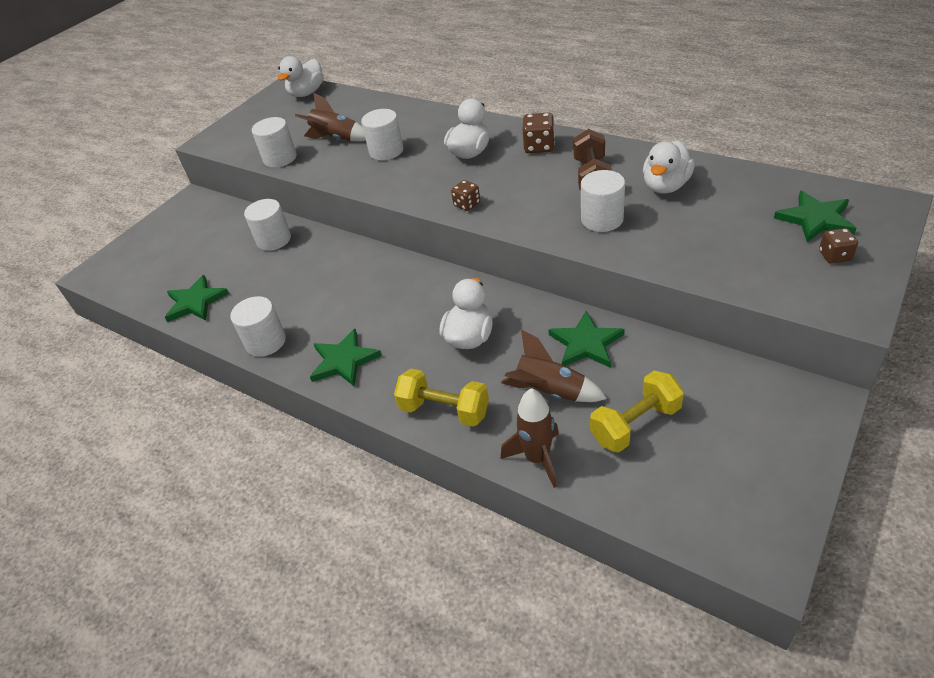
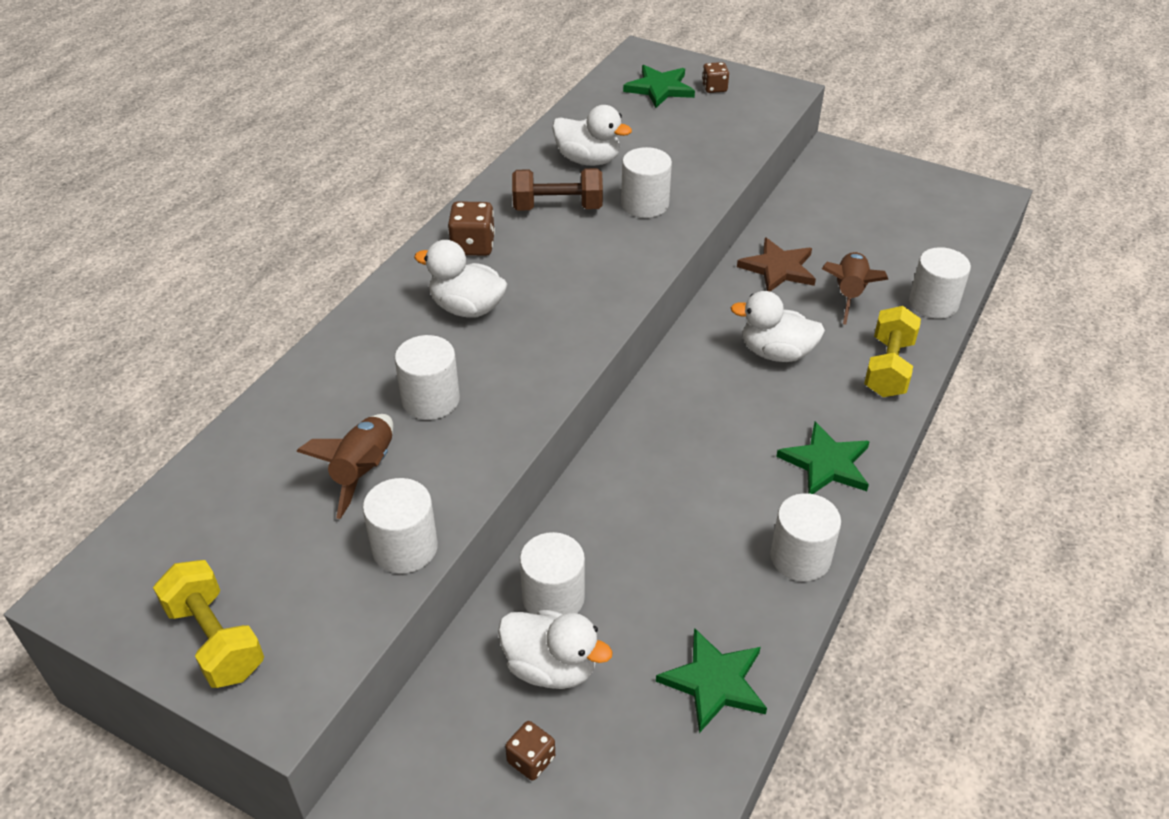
camera: 100 degrees left, 0 degrees up
white duck [278,56,324,97] -> white duck moved to [498,610,613,689]
brown dice [451,180,480,211] -> brown dice moved to [505,721,555,781]
brown rocket [501,388,559,488] -> white cylinder [909,247,971,319]
green star [548,311,625,368] -> brown star [737,237,816,291]
yellow dumbbell [590,371,684,453] -> yellow dumbbell moved to [153,560,264,688]

